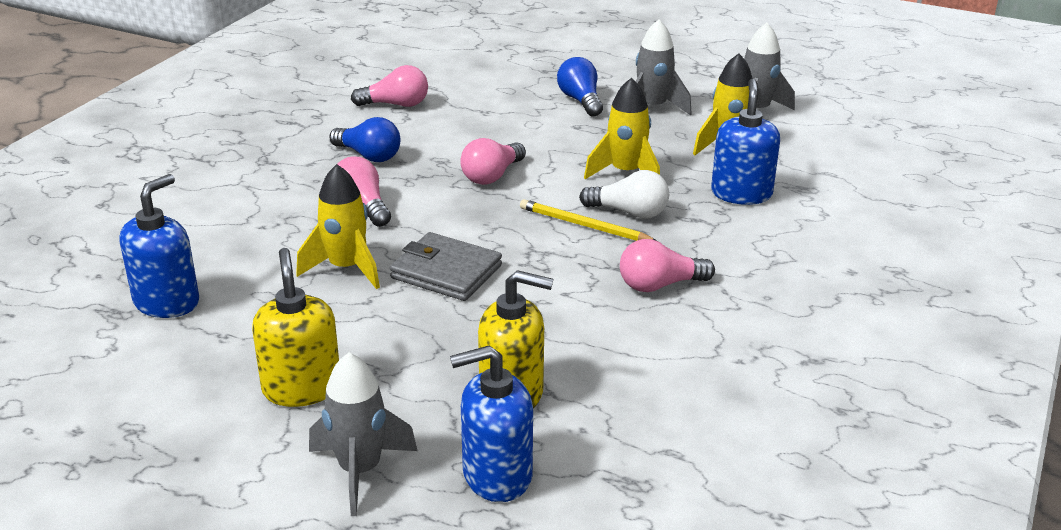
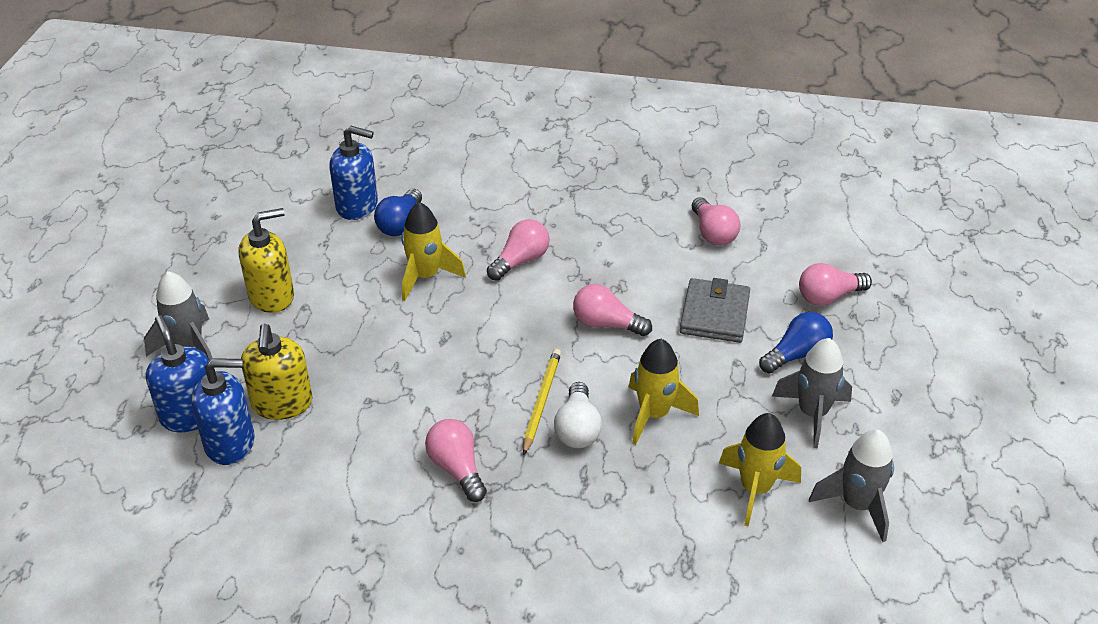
camera: 75 degrees right, 10 degrees up
blue light bulb [330,117,400,162] -> blue light bulb moved to [374,189,422,236]
grey wallet [390,232,502,301] -> grey wallet moved to [680,278,750,343]
blue soap dispenser [711,79,780,205] -> blue soap dispenser moved to [191,358,255,465]
none -> pink light bulb [799,263,872,306]

